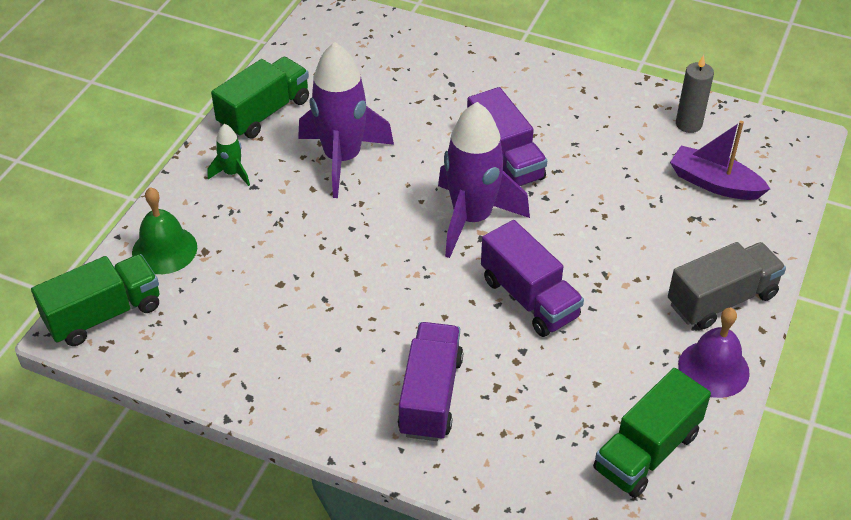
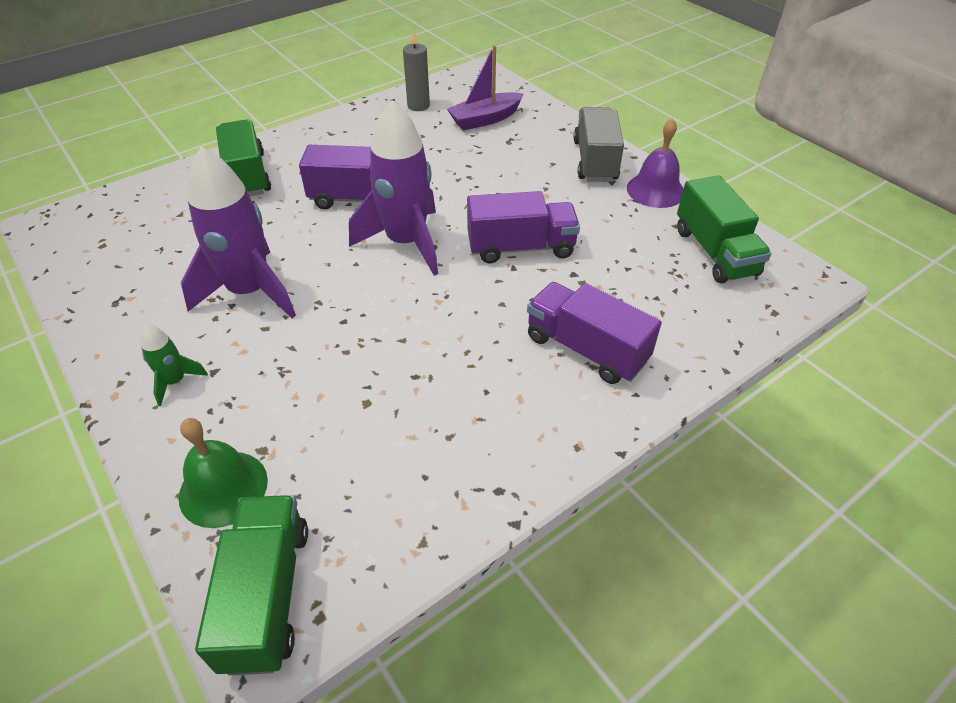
camera: 60 degrees left, 0 degrees up
green truck [211,57,309,138] -> green truck moved to [216,119,271,196]

